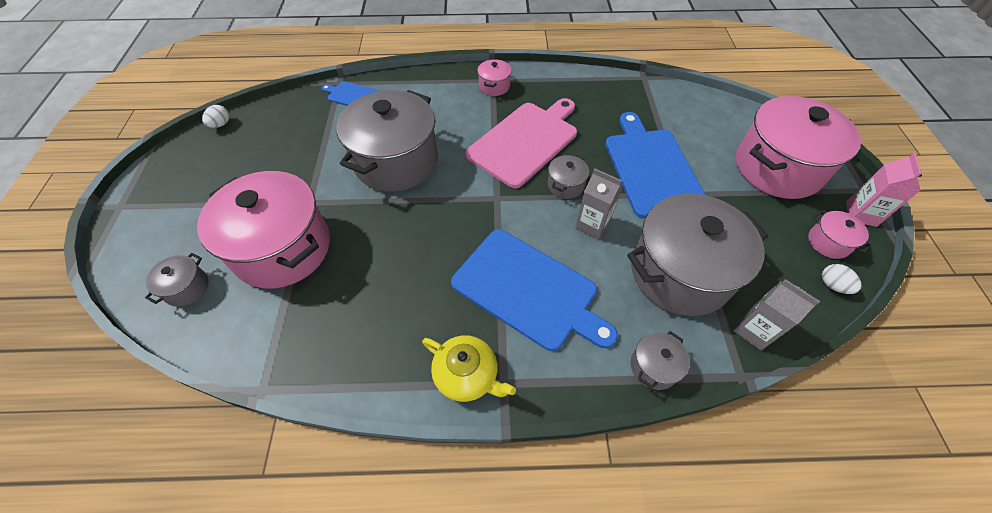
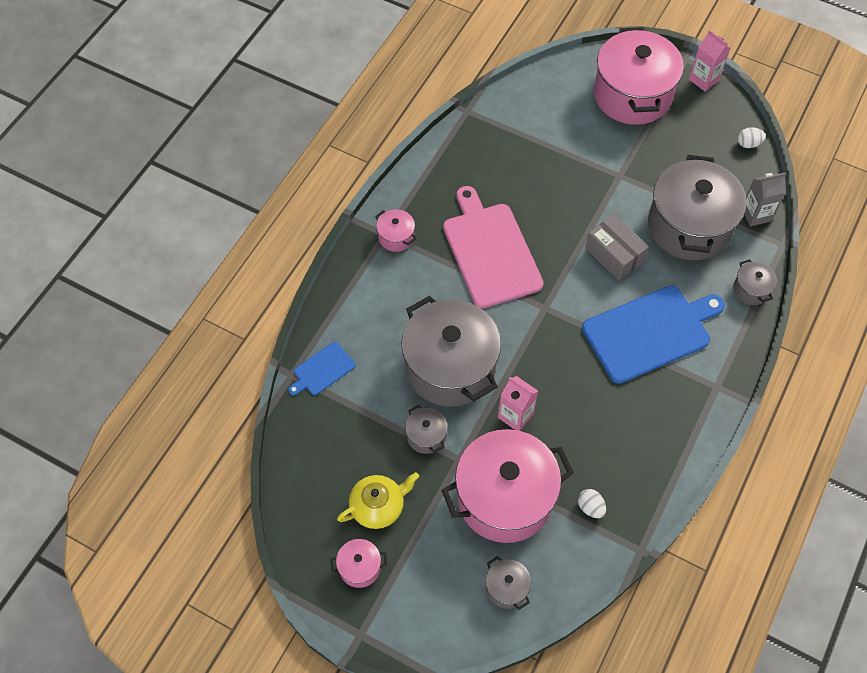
camera: 60 degrees left, 5 degrees up
white egg [202,105,230,128] -> white egg moved to [578,489,606,518]
yellow teapot [422,335,516,402] -> yellow teapot moved to [337,472,419,529]
grey pot [548,155,589,199] -> grey pot moved to [405,405,448,454]
grey carton [575,168,623,240] -> grey box [585,214,649,281]
blue cutting board [605,112,705,218] -> none
pink pot [808,210,871,259] -> pink pot moved to [330,539,387,588]
none -> pink carton [498,376,538,431]

